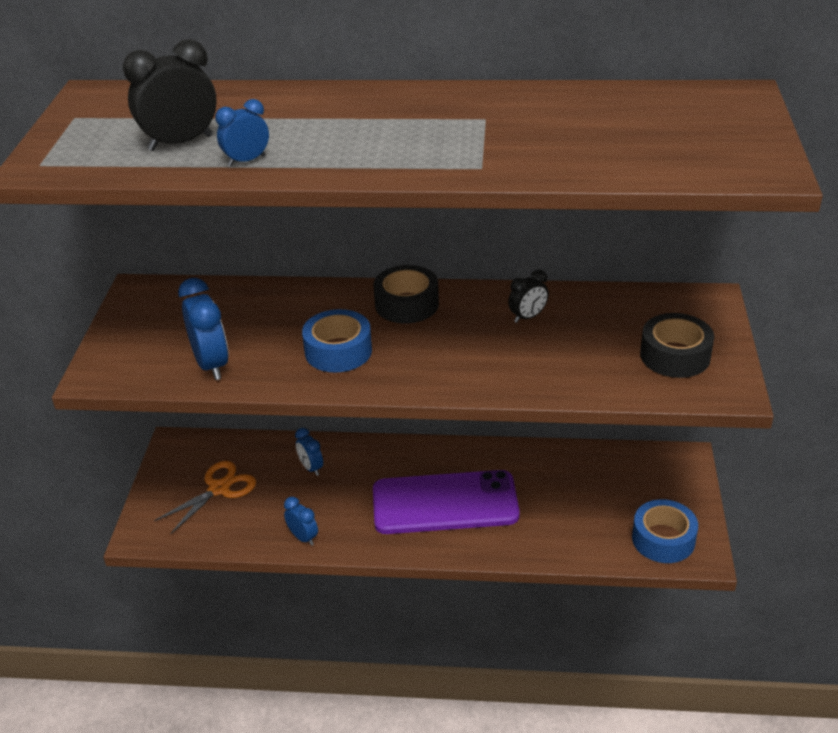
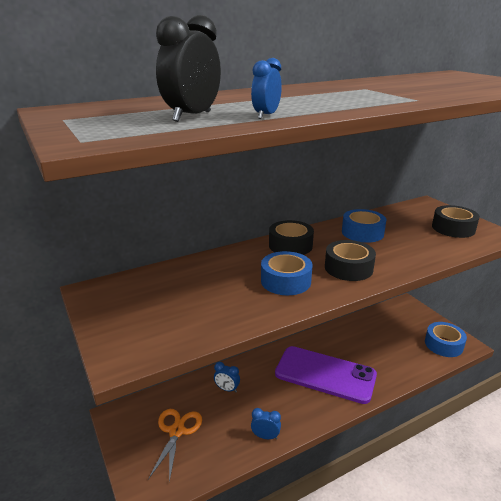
camera: 35 degrees left, 10 degrees down
blue clock [178,278,229,380] -> none
purple phone [373,470,520,534] -> purple phone turned 60 degrees clockwise [275,346,377,404]
black clock [508,270,549,323] -> blue tape [342,209,387,243]
none -> black tape [325,240,376,281]

